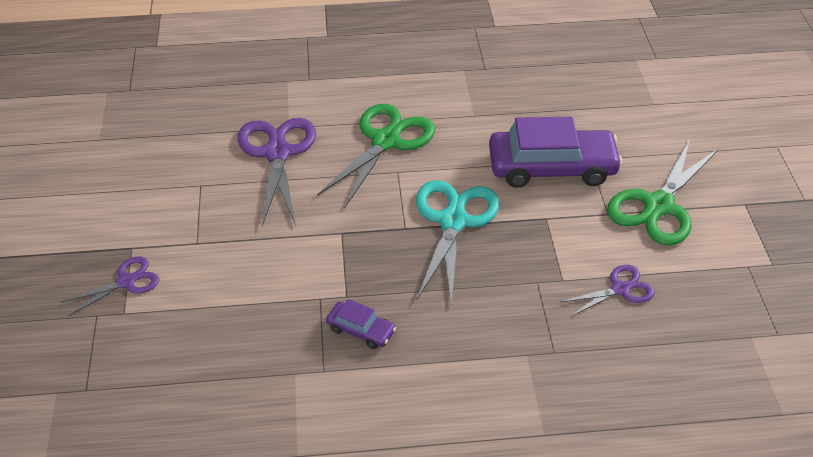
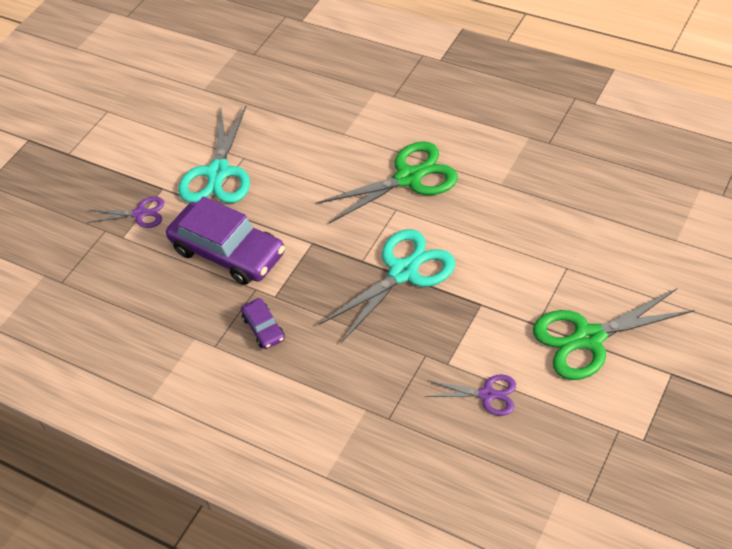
camera: 40 degrees right, 5 degrees up
purple scissors [237,118,316,226] -> none
purple car [489,117,623,188] -> purple car moved to [166,196,285,285]
none -> turquoise scissors [178,106,250,203]

